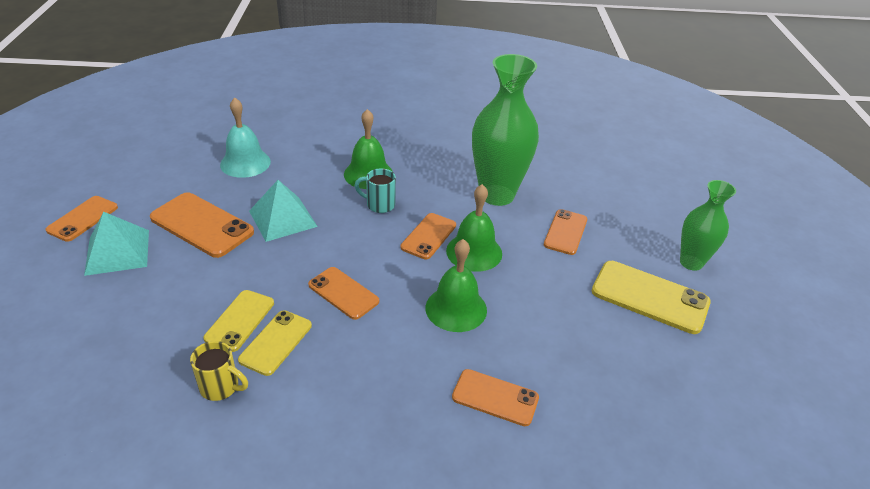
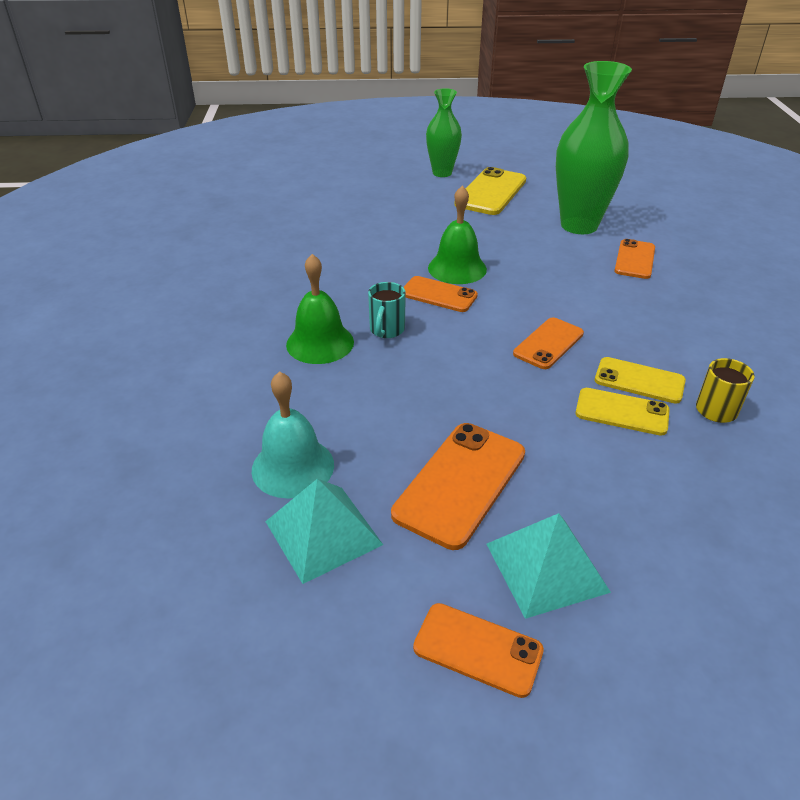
camera: 90 degrees left, 0 degrees up
turquoise pyramid [249,180,318,242] -> turquoise pyramid moved to [265,478,383,584]
green bell [425,239,487,332] -> none
green vase [472,54,539,206] -> green vase moved to [556,61,632,234]
orange phone [544,209,587,255] -> none

